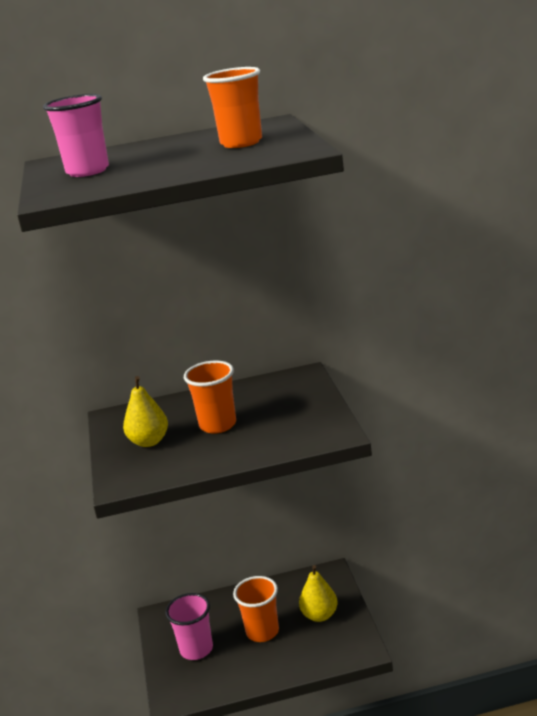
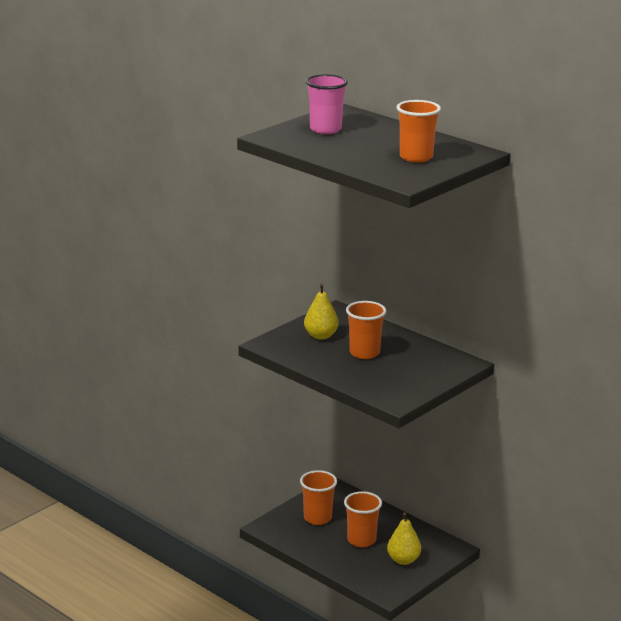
camera: 50 degrees right, 0 degrees up
pink cup [165,593,213,660] -> orange cup [300,470,337,525]

